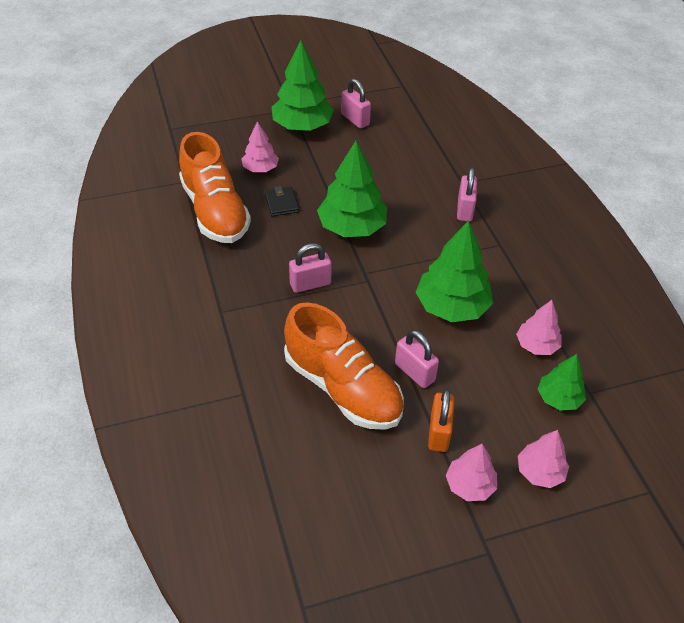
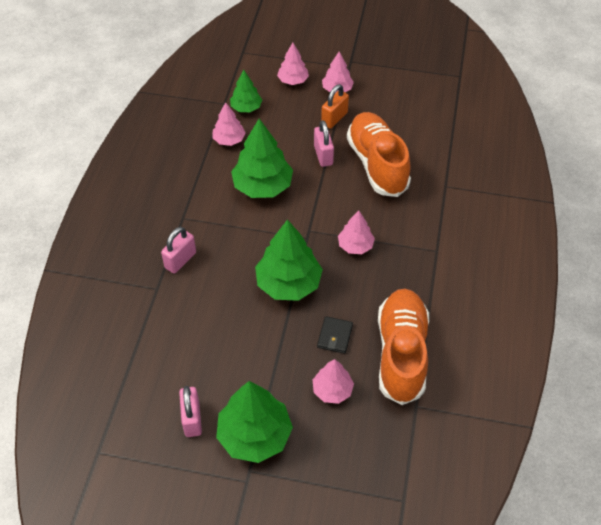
camera: 150 degrees left, 5 degrees up
pink padlock [289,243,332,293] -> pink tree [338,210,375,254]

